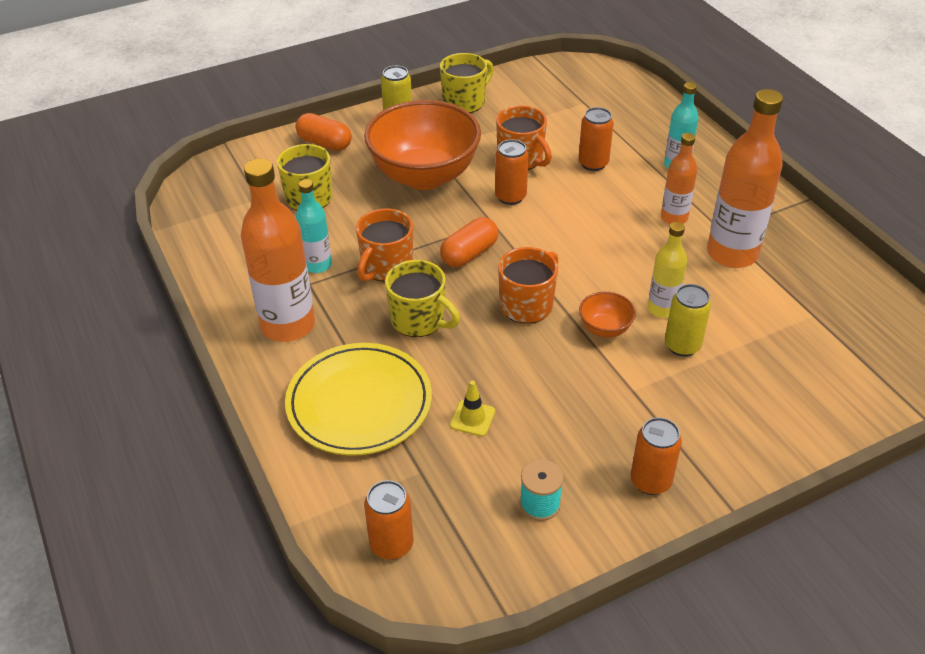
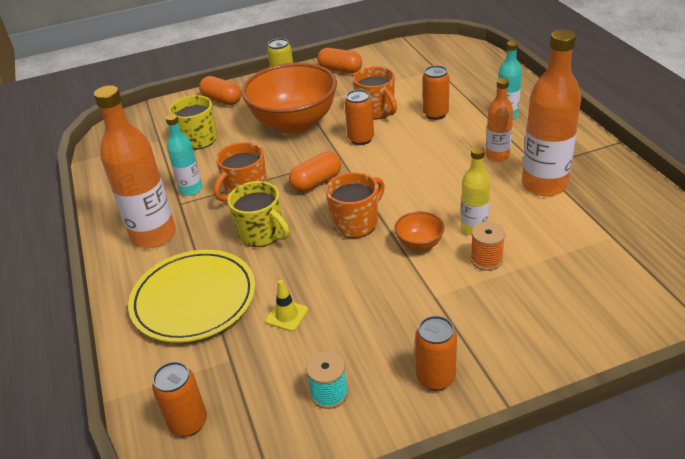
camera: 10 degrees right, 5 degrees down
yellow mug [440,53,494,113] -> orange capsule [317,48,362,73]
yellow can [665,284,711,357] -> orange spool [470,222,505,271]

